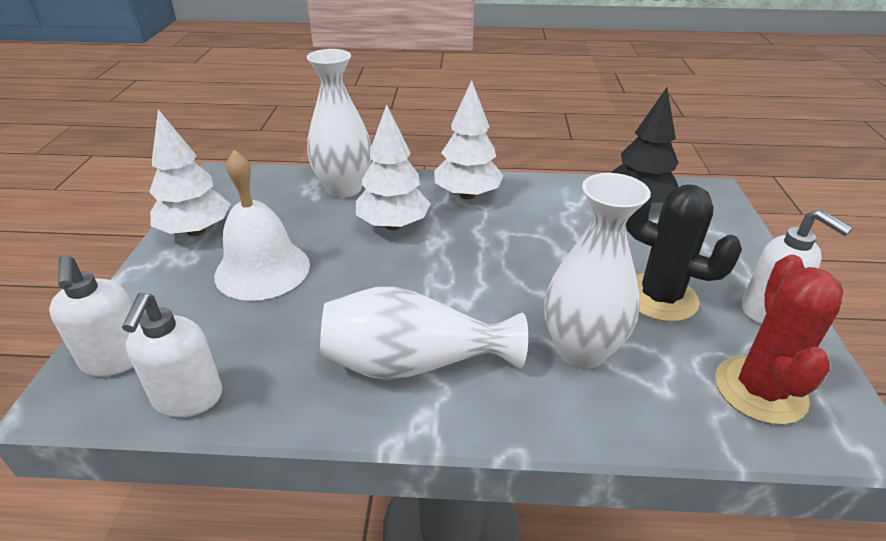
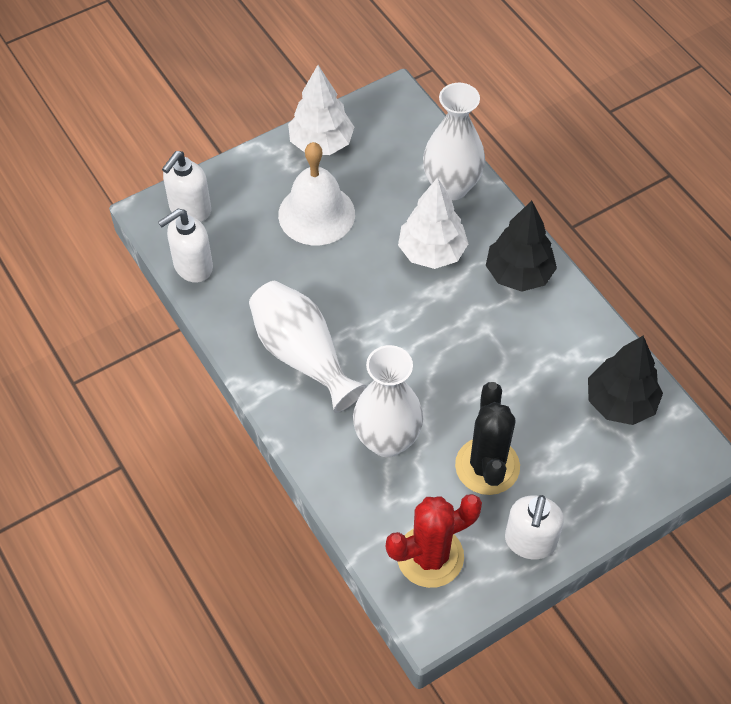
camera: 55 degrees right, 20 degrees up
white tree [434,80,504,199] -> black tree [486,201,557,292]

